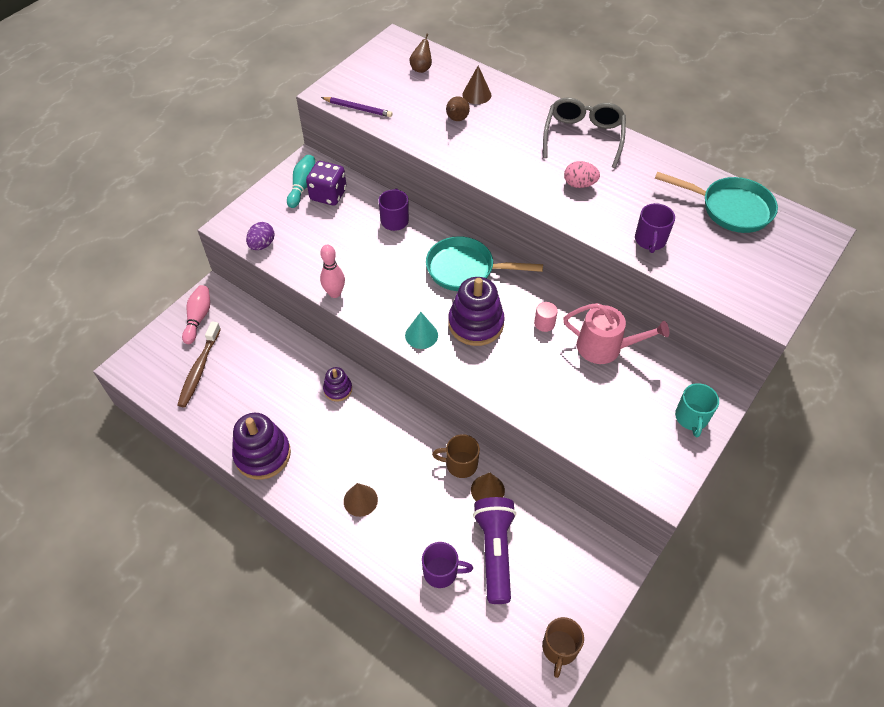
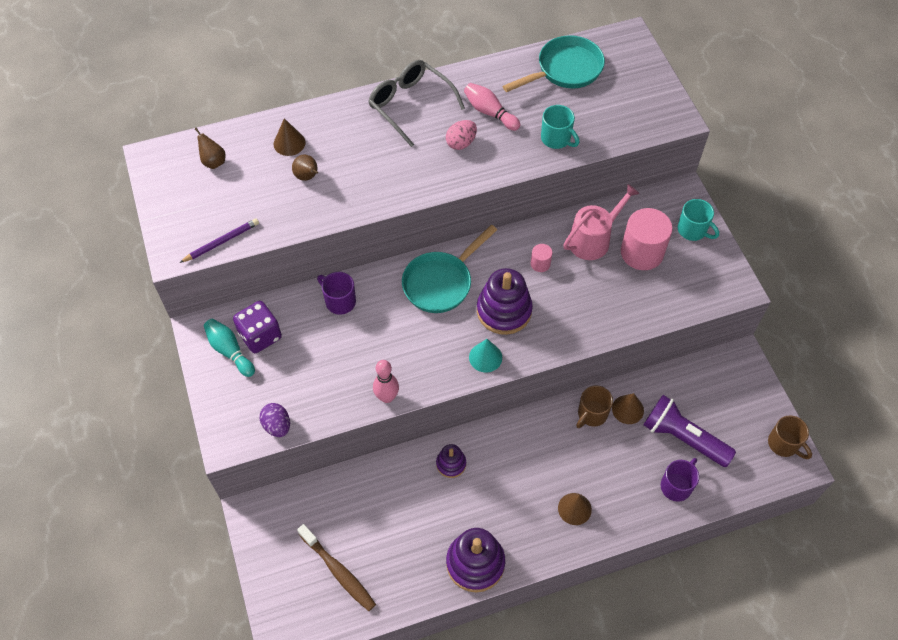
camera: 55 degrees left, 5 degrees up
pink bowling pin [182,285,210,344] -> pink bowling pin moved to [464,83,520,131]
purple mug [635,203,675,253] -> turquoise mug [541,105,579,149]
none -> pink cylinder [621,208,673,270]

